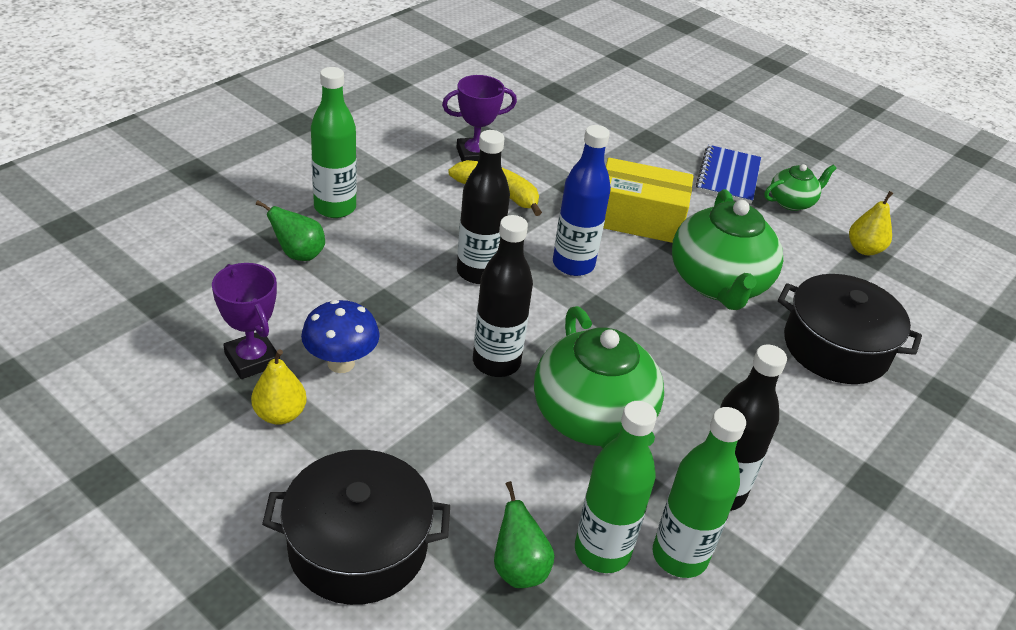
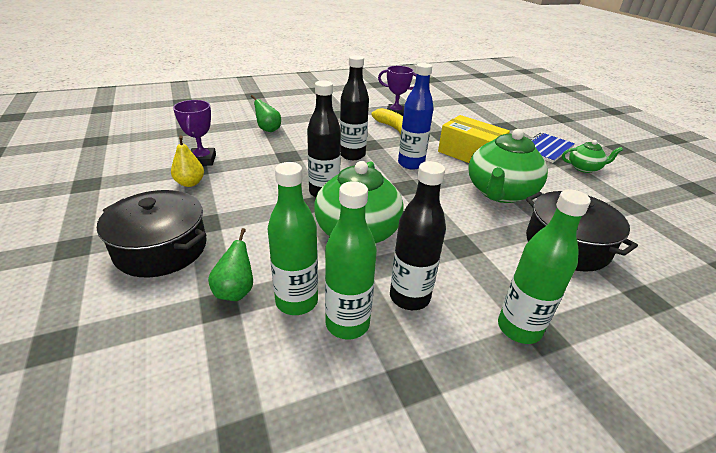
camera: 30 degrees right, 5 degrees down
blue mushroom [301,300,380,373] -> none
green bottle [311,67,357,218] -> green bottle moved to [498,189,591,344]
yellow pear [849,191,893,255] -> none

